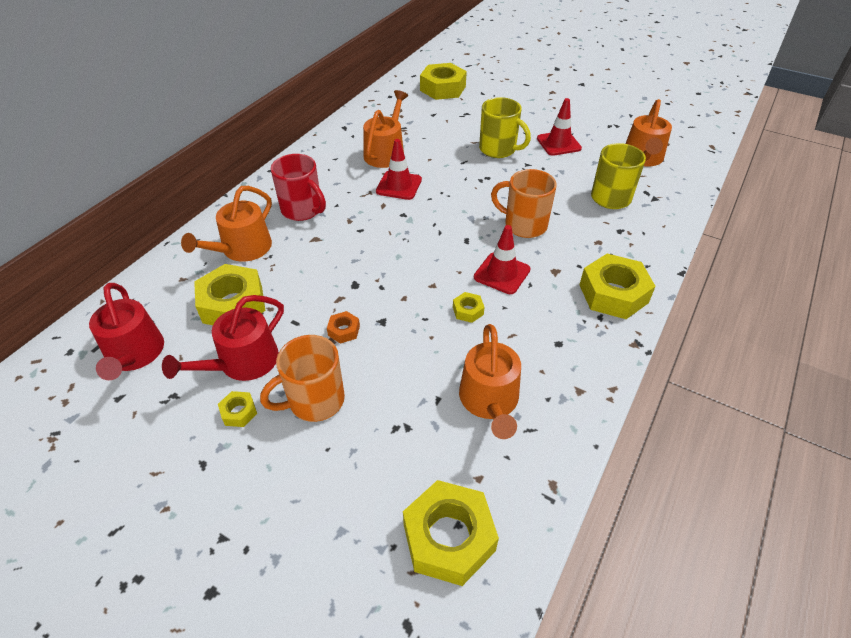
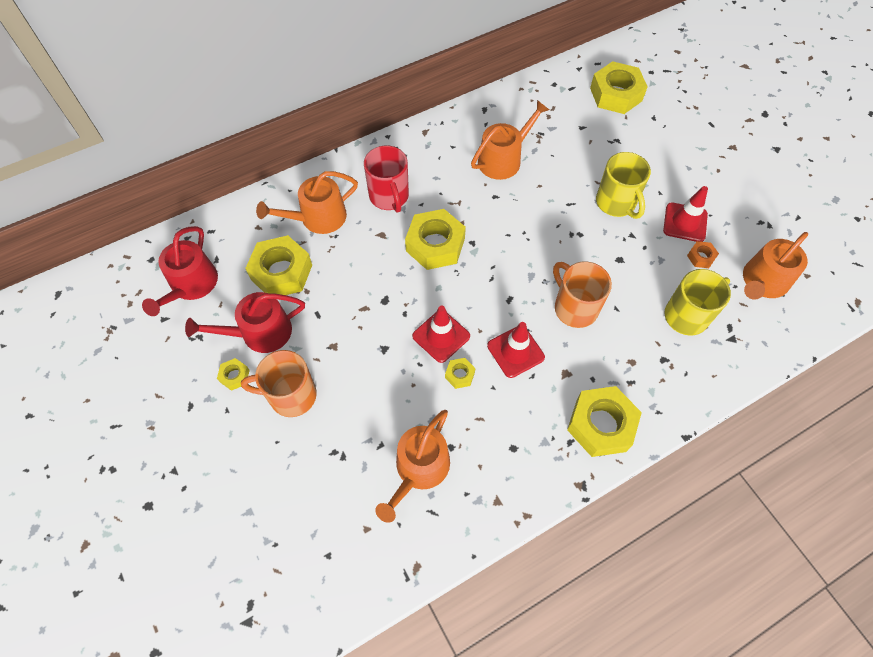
camera: 30 degrees right, 15 degrees up
orange nut [327,311,360,344] -> orange nut moved to [687,241,719,268]
red traffic cone [376,139,422,200] -> red traffic cone moved to [412,306,470,363]
yellow nut [403,480,499,586] -> yellow nut moved to [405,209,466,270]

